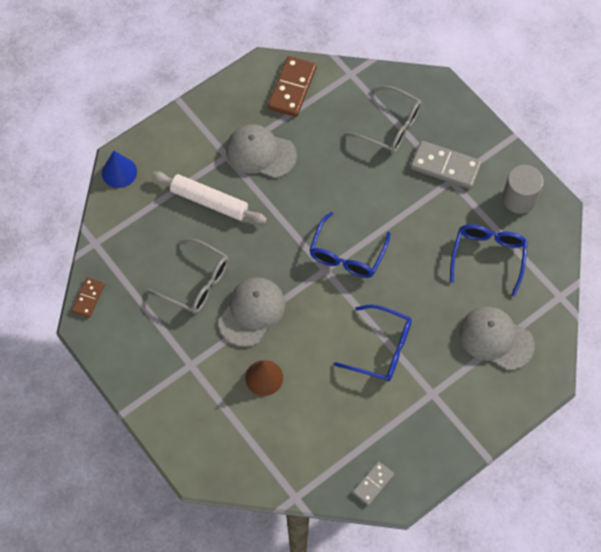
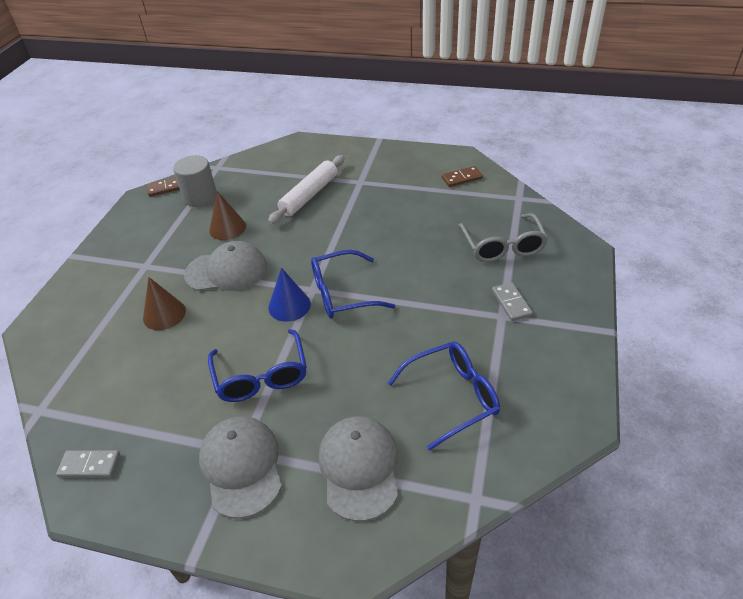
camera: 55 degrees right, 20 degrees down
blue cone [102,151,137,188] -> blue cone moved to [268,268,311,322]
grey glasses [147,239,229,314] -> brown cone [209,191,246,240]
white rolling pin [152,172,267,223] -> white rolling pin turned 45 degrees clockwise [268,155,345,224]
grey cap [226,124,297,178] -> grey cap moved to [199,416,282,519]
brown domino [268,56,317,117] -> brown domino [442,166,483,187], size x0.58
grey domino [410,141,482,189] -> grey domino [492,282,533,321], size x0.58
grey cylinder [502,165,544,214] -> grey cylinder moved to [173,155,217,207]

